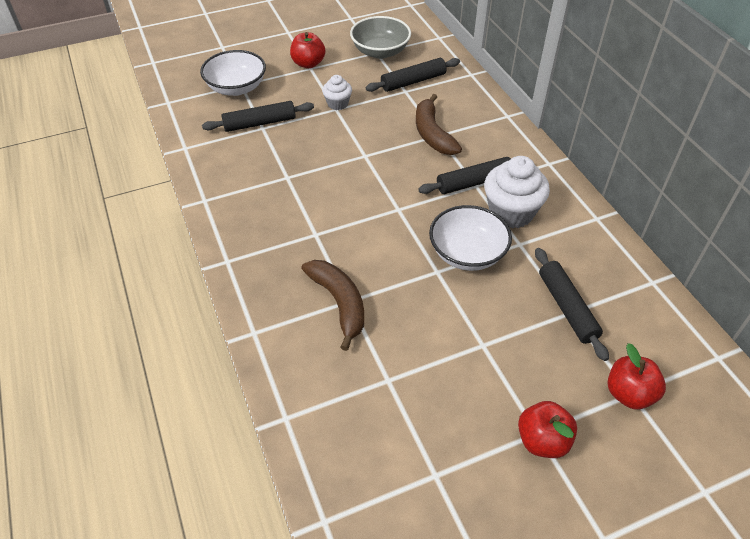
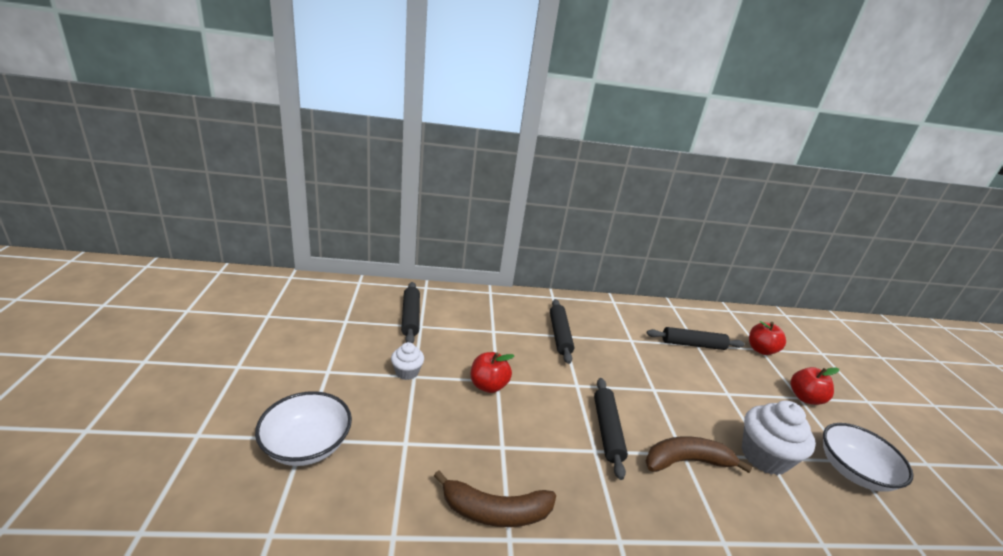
camera: 75 degrees left, 20 degrees down
black rolling pin [202,101,314,132] -> black rolling pin moved to [594,378,628,480]
red apple [290,32,325,68] -> red apple moved to [471,352,514,393]
grey bowl [350,16,411,59] -> none
brown banana [416,94,462,155] -> brown banana moved to [434,471,556,527]
white bowl [429,205,512,271] -> white bowl moved to [823,423,914,492]
white cupcake [484,156,550,229] -> white cupcake moved to [742,401,816,475]

